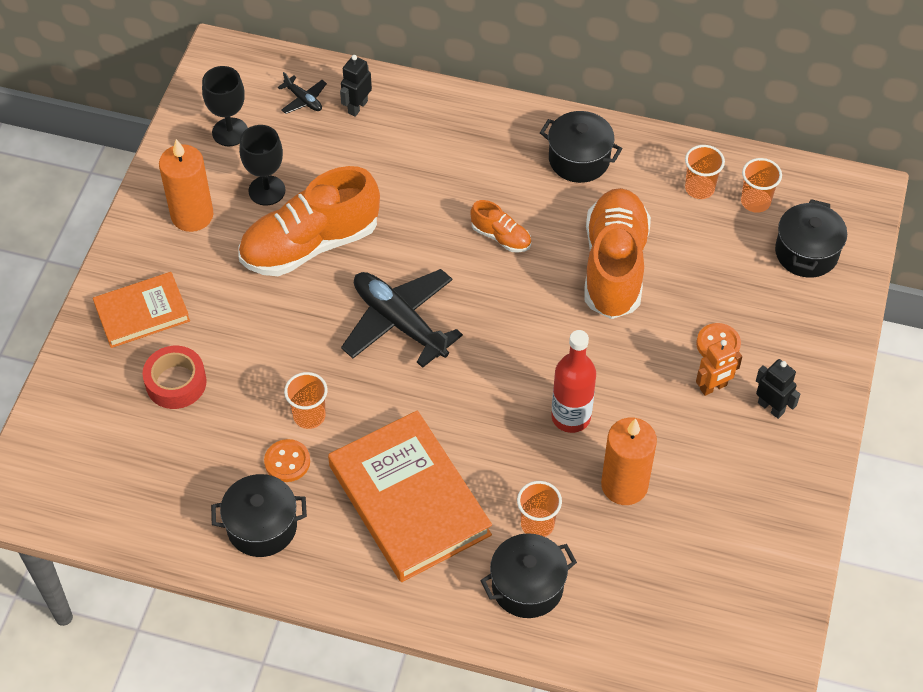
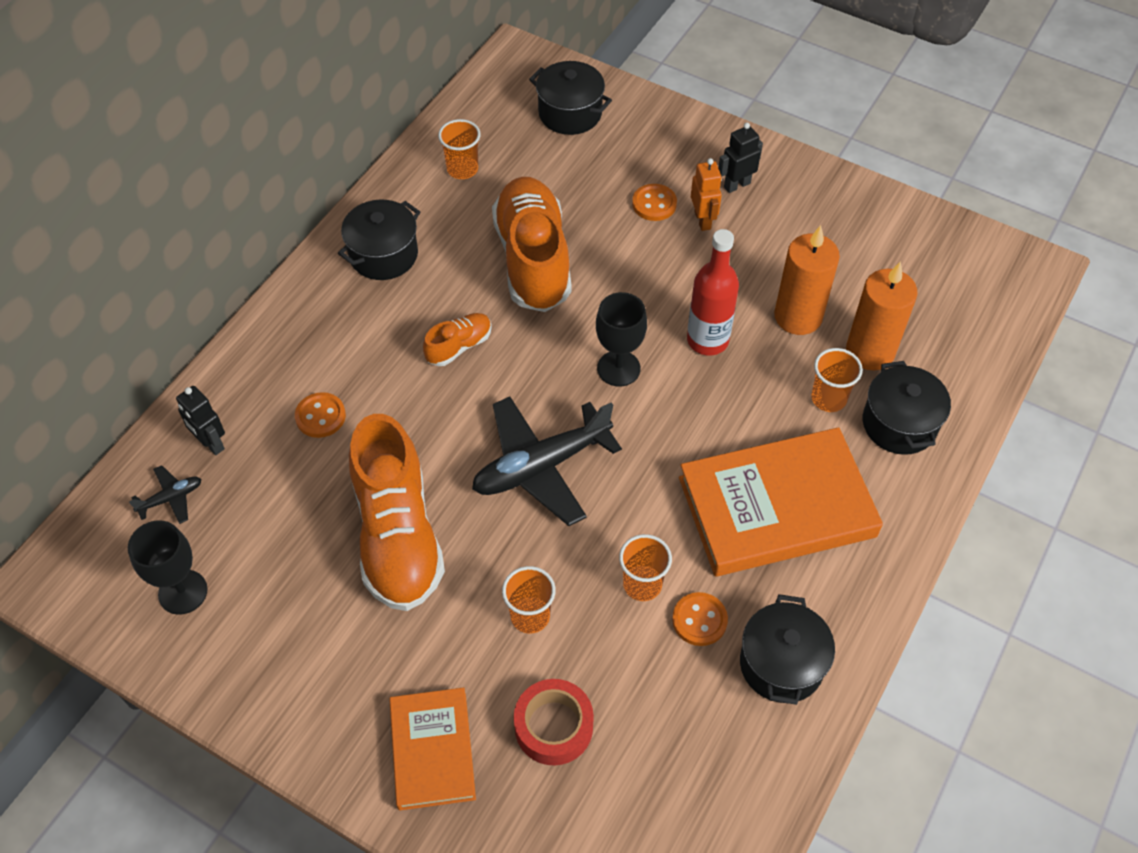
camera: 75 degrees left, 0 degrees up
orange candle [159,139,214,232] -> orange candle moved to [846,261,918,370]
black goblet [239,125,285,205] -> black goblet moved to [596,292,647,387]
orange shoe [585,188,651,319] -> orange shoe turned 60 degrees clockwise [492,177,572,312]
orange cup [741,158,782,213] -> orange cup moved to [502,566,556,633]
none -> orange button [295,392,346,438]

